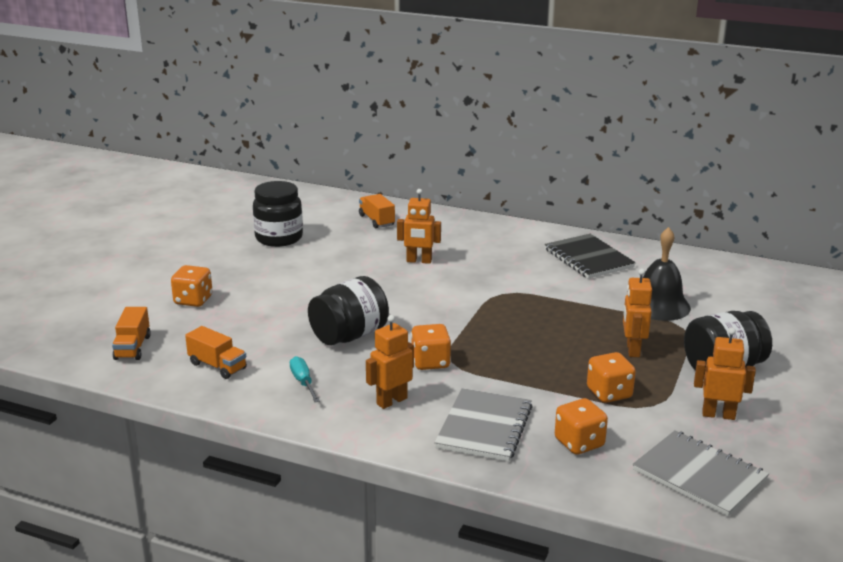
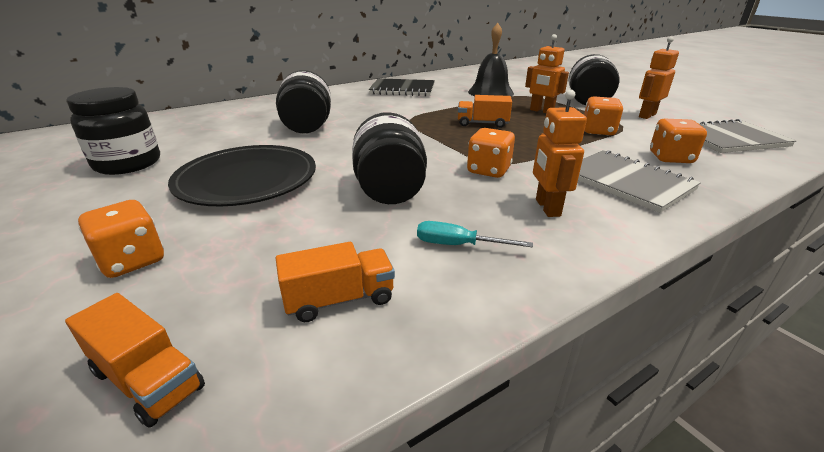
camera: 55 degrees left, 5 degrees up
orange truck [359,194,395,228] -> orange truck moved to [458,95,512,128]
orange robot [397,189,441,264] -> black jar [276,70,331,133]
none -> black plate [168,145,316,206]

